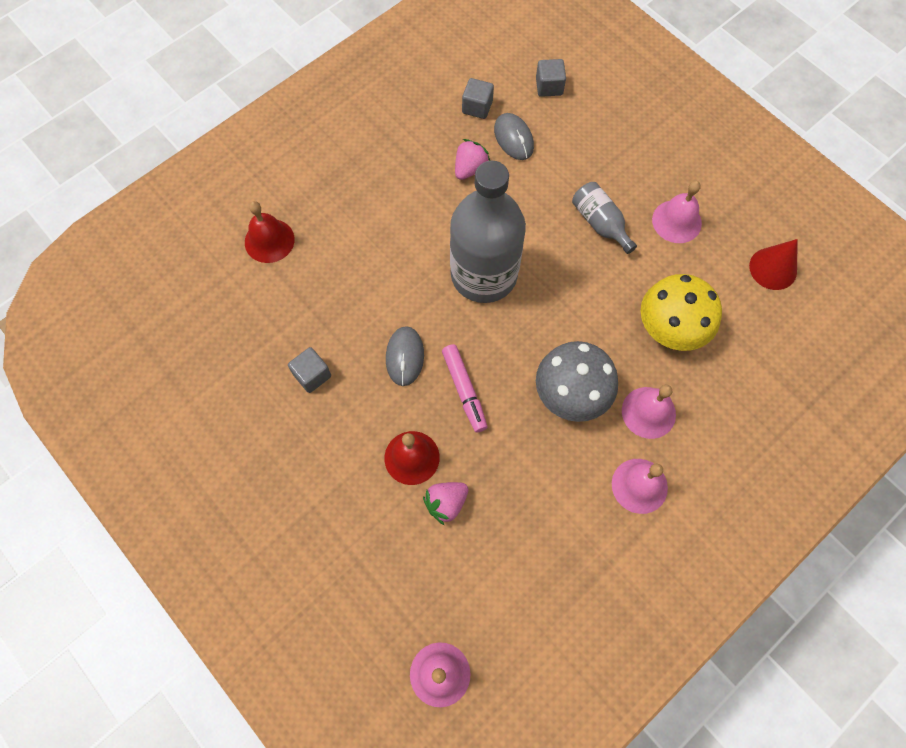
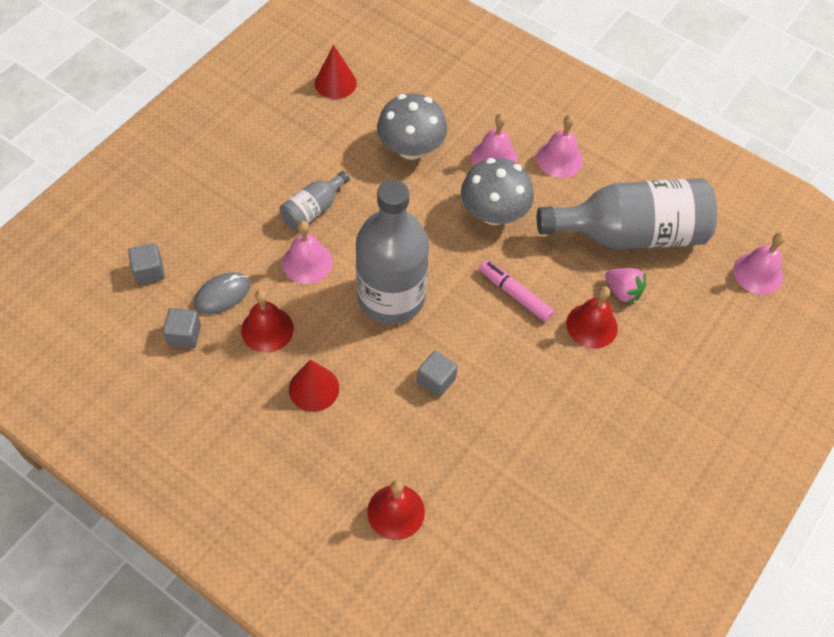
camera: 105 degrees left, 10 degrees down
grey cube [288,347,331,393] -> grey cube moved to [417,350,458,397]
grey mouse [386,326,424,386] -> none
pink marker [442,344,488,432] -> pink marker turned 105 degrees counterclockwise [479,260,554,322]
pink strawberry [455,139,490,180] -> red bell [241,290,294,353]
yellow mushroom [640,274,722,351] -> grey mushroom [377,93,447,160]
pink bell [652,181,702,243] -> pink bell moved to [282,221,333,284]
none -> red cone [289,359,339,412]
none -> grey bottle [537,178,717,250]

